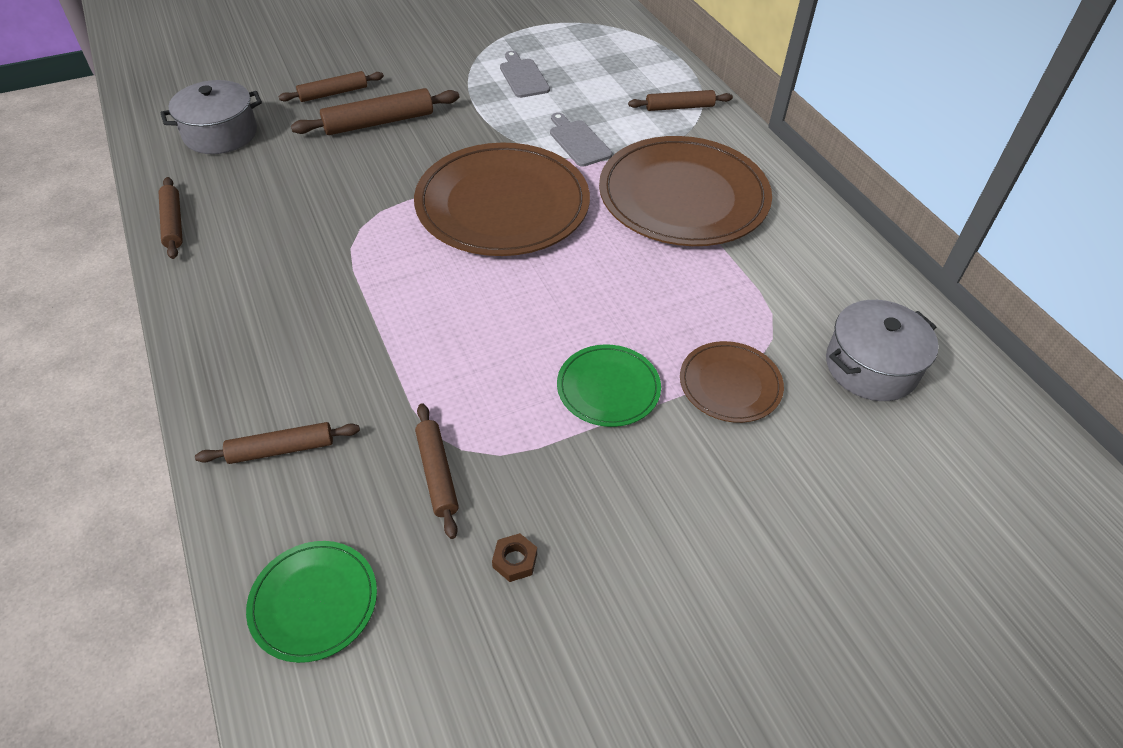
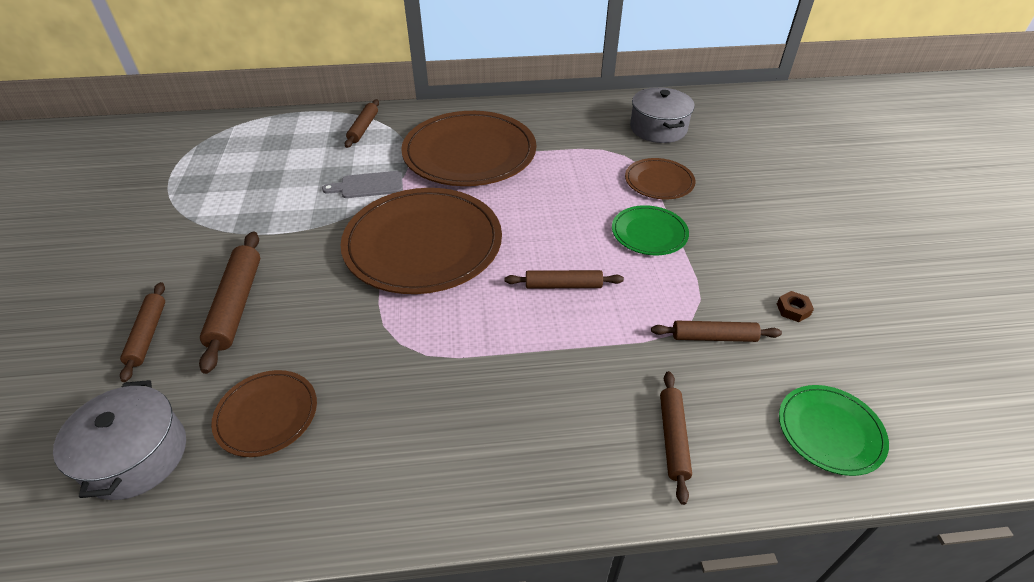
camera: 70 degrees left, 5 degrees down
brown rolling pin [159,177,183,259] -> brown rolling pin moved to [505,270,624,288]
grey cutting board [500,51,550,98] -> none
none -> brown plate [211,370,317,457]

